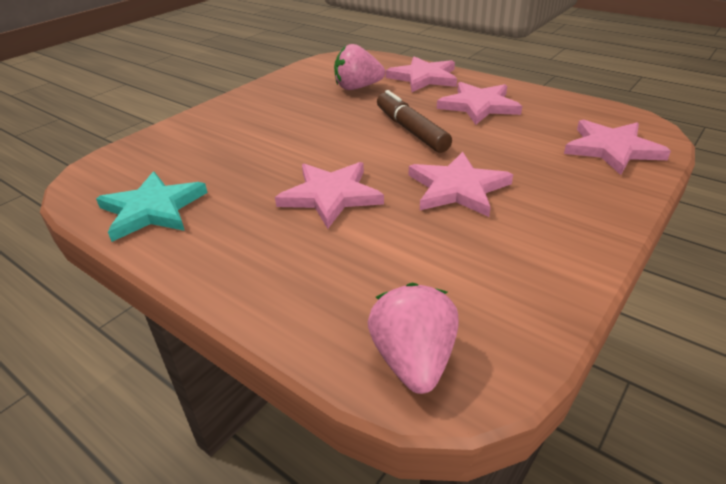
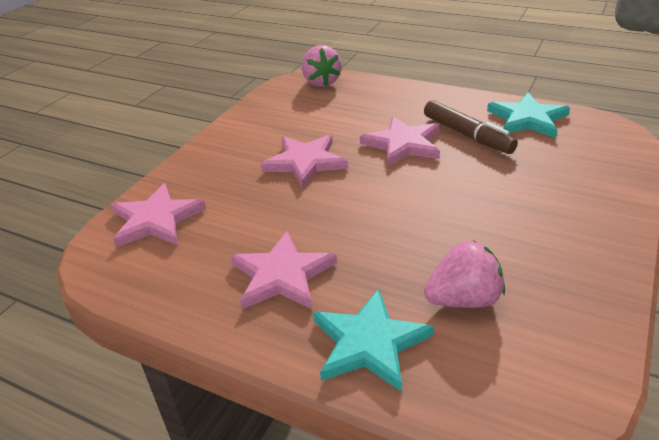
camera: 170 degrees right, 0 degrees up
brown marker [377,90,452,153] -> brown marker moved to [424,100,518,154]
pink star [386,56,457,92] -> turquoise star [313,289,434,392]

